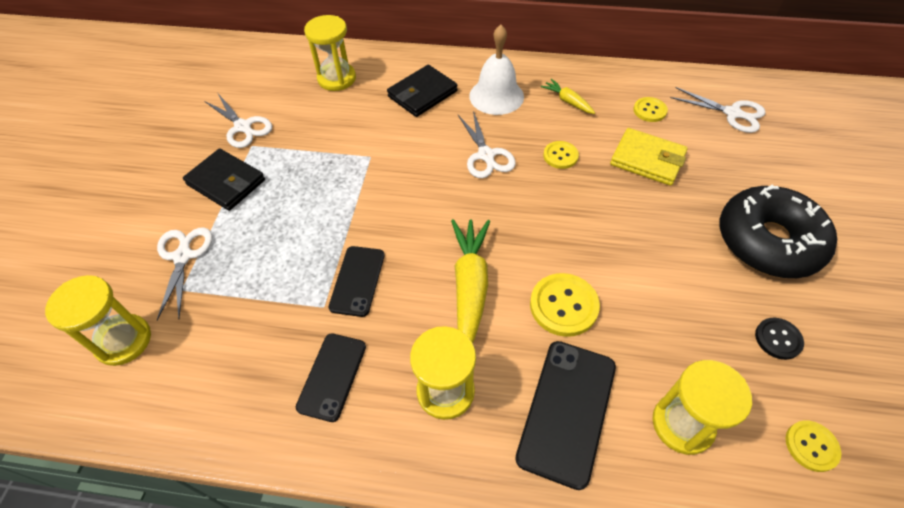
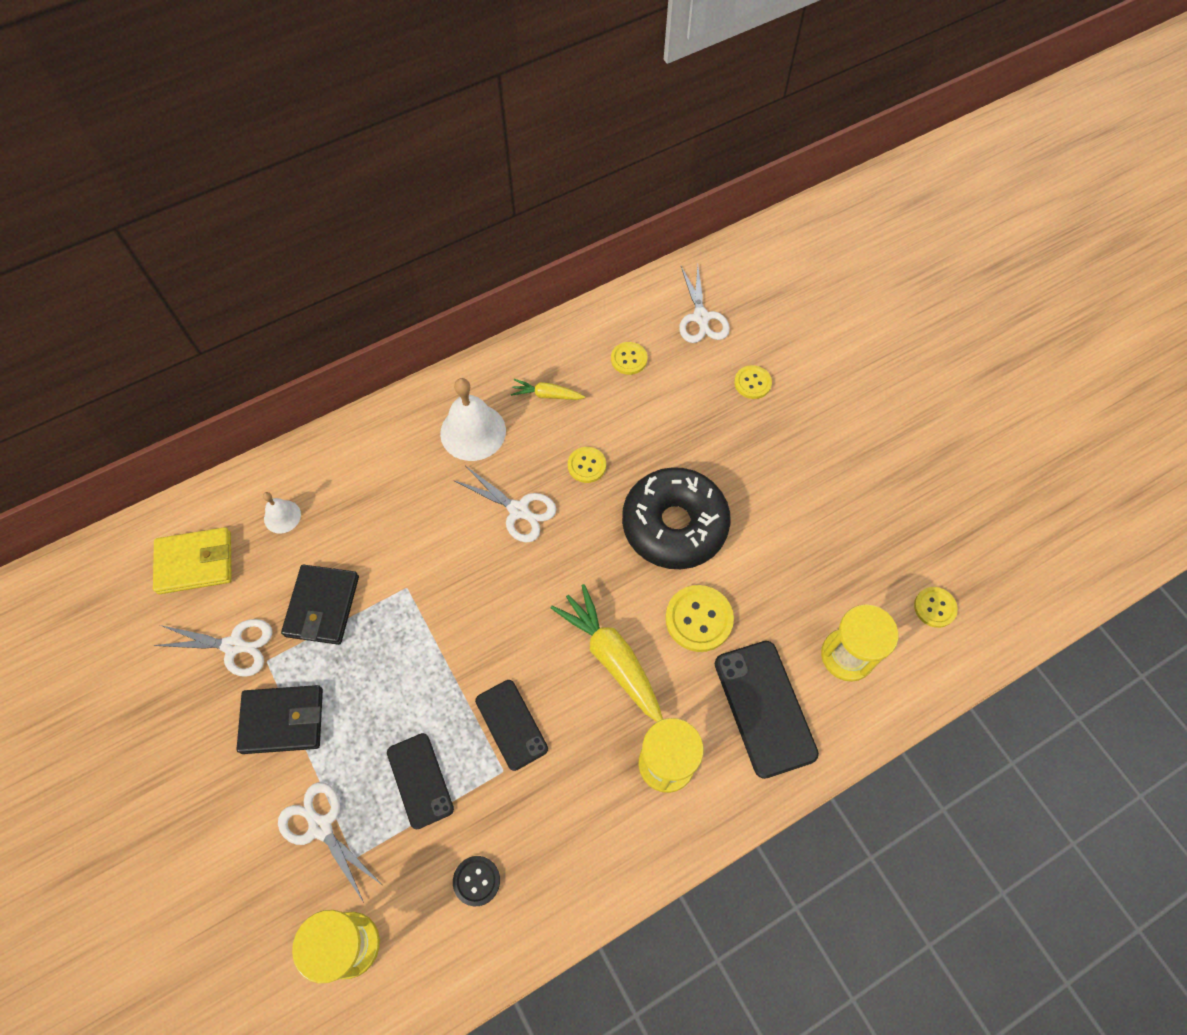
camera: 40 degrees left, 10 degrees up
black phone [296,333,366,422] -> black phone moved to [387,733,454,829]
yellow hourglass [304,15,356,91] -> white bell [263,492,301,533]
black wallet [387,65,457,117] -> black wallet moved to [281,564,359,645]
yellow wallet [610,128,688,186] -> yellow wallet moved to [153,527,232,594]
white scissors [670,87,766,133] -> white scissors turned 90 degrees clockwise [679,265,730,343]
black donut [720,185,837,278] -> black donut moved to [622,467,730,569]
black button [755,318,804,360] -> black button moved to [453,856,500,906]
none -> yellow button [734,365,772,399]

